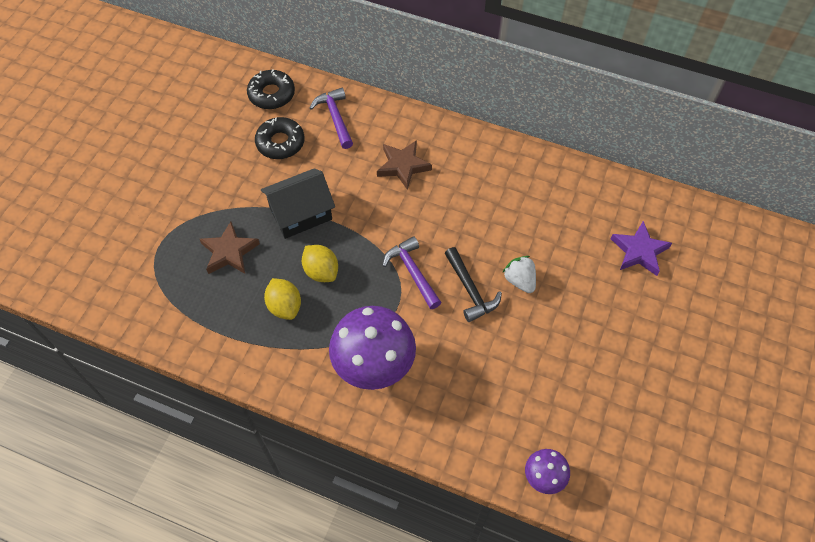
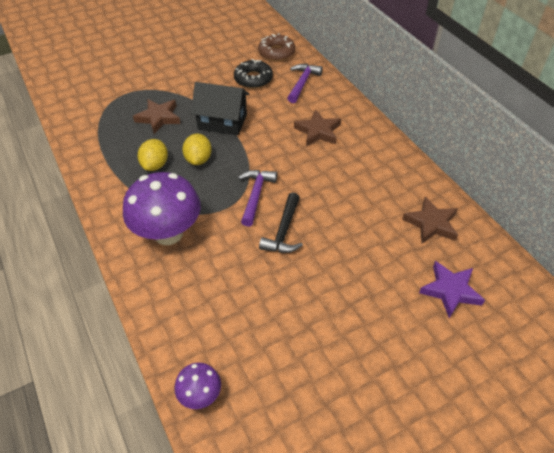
camera: 40 degrees right, 10 degrees down
black donut [247,69,295,109] -> brown donut [258,34,295,61]
white strawberry [502,256,536,293] -> none
none -> brown star [402,196,458,244]

